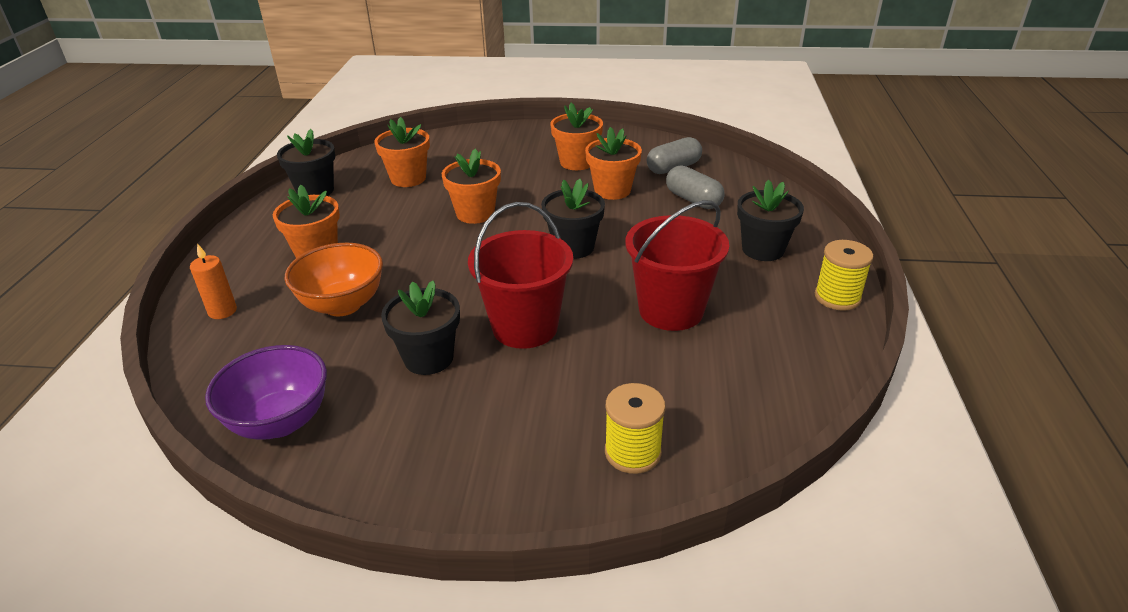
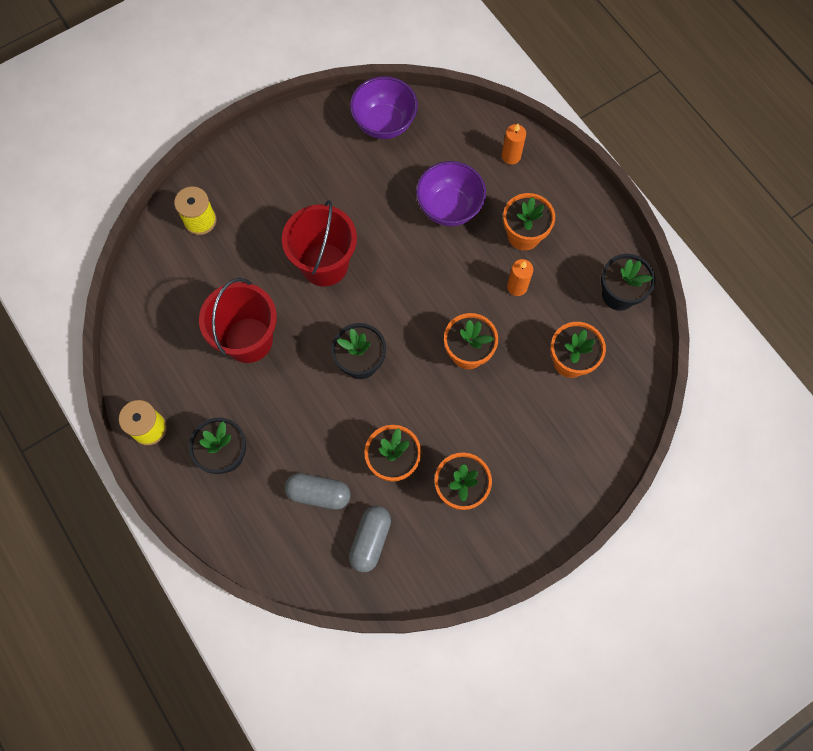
camera: 140 degrees right, 35 degrees up
orange bowl [285,243,383,316] -> purple bowl [416,161,486,226]
black flower pot [381,280,460,375] -> none
none -> orange candle [507,259,533,296]

